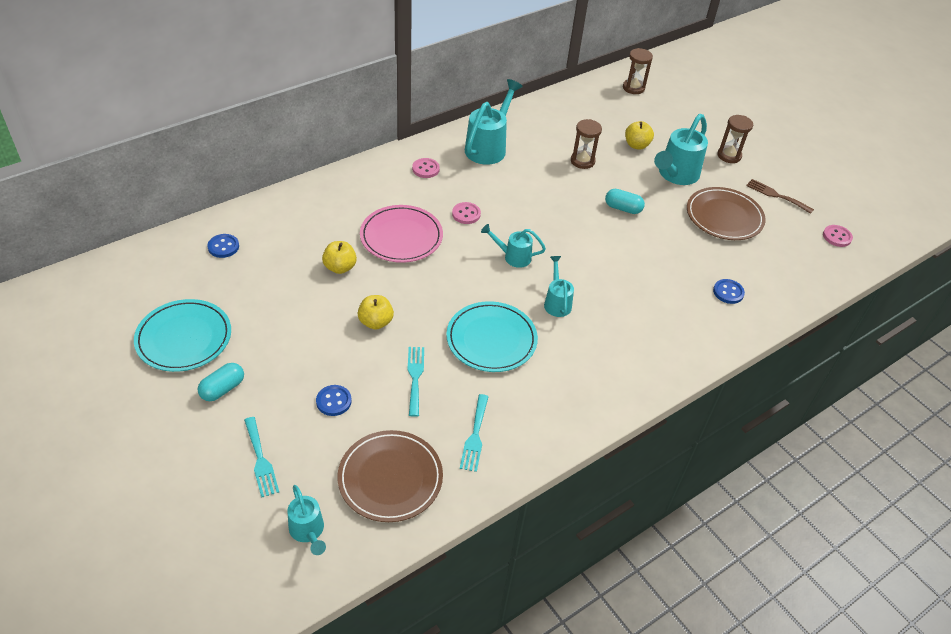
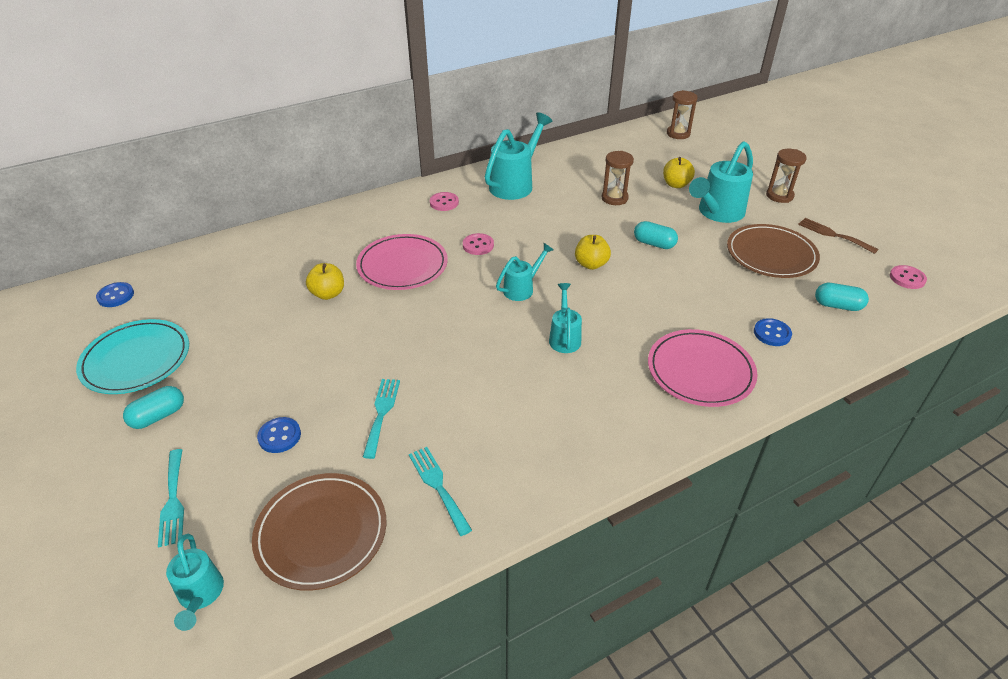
camera: 10 degrees right, 5 degrees down
blue button [207,234,239,258] -> blue button moved to [96,282,134,307]
yellow apple [358,295,394,330] -> yellow apple moved to [575,235,611,270]
turquoise plate [446,301,538,372] -> none
turquoise fork [460,394,489,472] -> turquoise fork turned 135 degrees clockwise [409,447,472,536]
turquoise watering can [481,224,546,268] -> turquoise watering can turned 120 degrees clockwise [496,243,554,301]
none -> pink plate [648,329,757,407]
none -> turquoise capsule [815,283,869,311]

